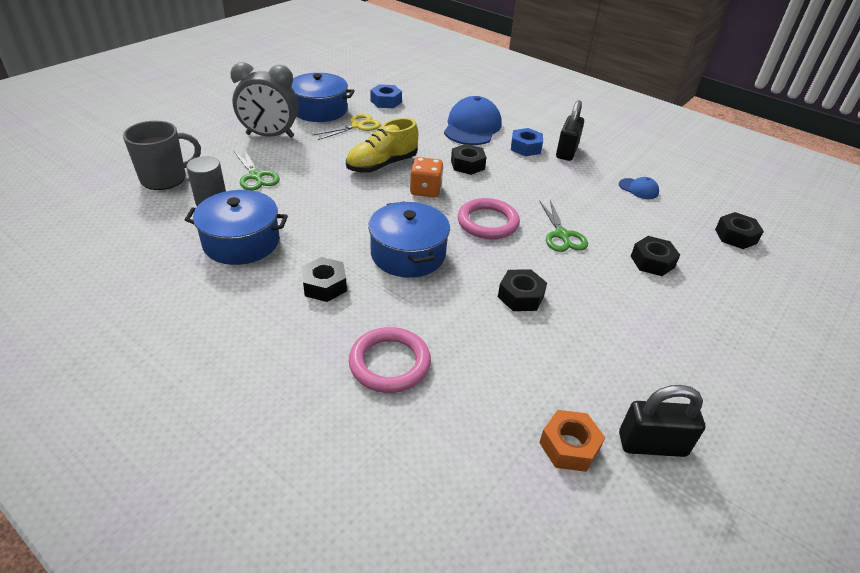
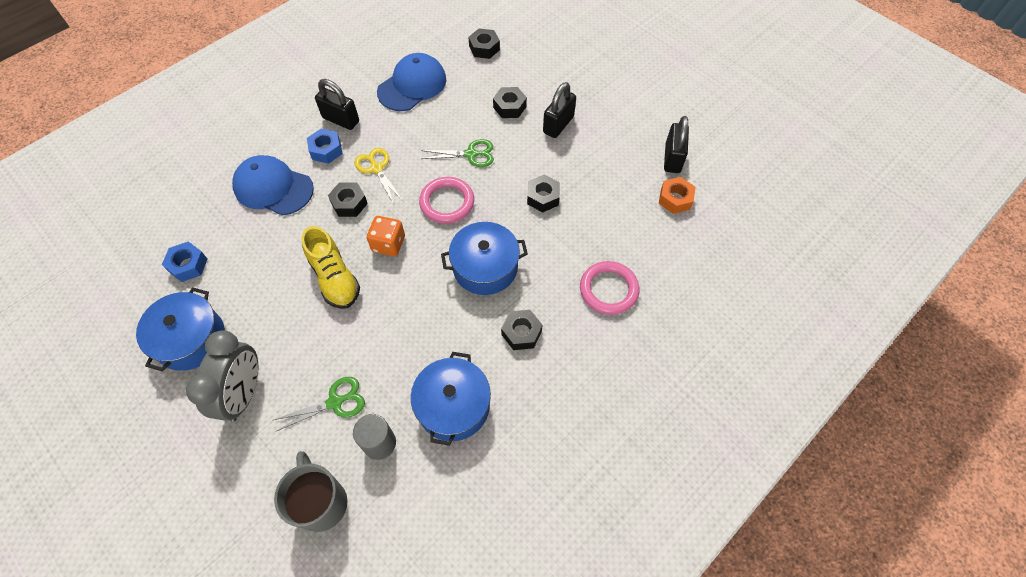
camera: 80 degrees left, 20 degrees up
yellow scissors [313,114,381,140] -> yellow scissors moved to [355,148,404,204]
blue cap [619,177,659,199] -> blue cap [377,53,446,111], size x2.14
none -> black padlock [543,82,576,138]

